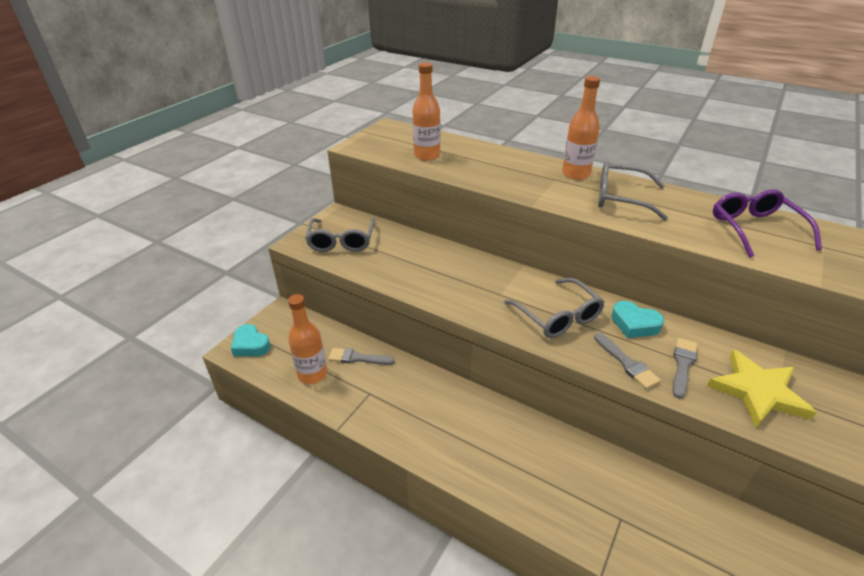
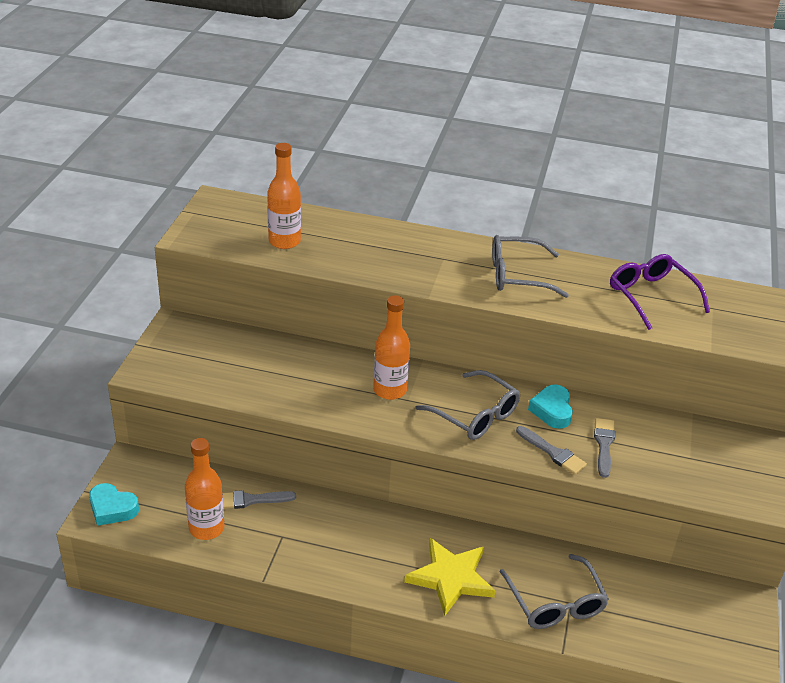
camera: 20 degrees left, 0 degrees up
grey glasses [305,218,375,252] -> grey glasses moved to [500,554,609,629]
orange bottle [562,76,600,180] -> orange bottle moved to [373,295,410,400]
turquoise heart [611,301,664,338] -> turquoise heart turned 75 degrees clockwise [528,384,573,429]
yellow star [707,349,817,428] -> yellow star moved to [404,538,496,616]

